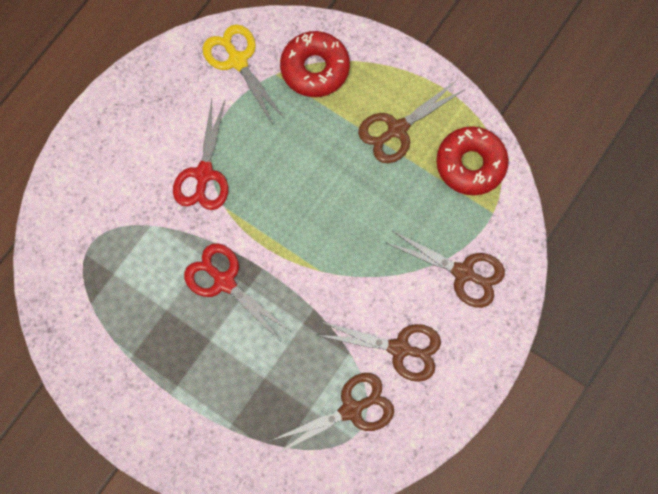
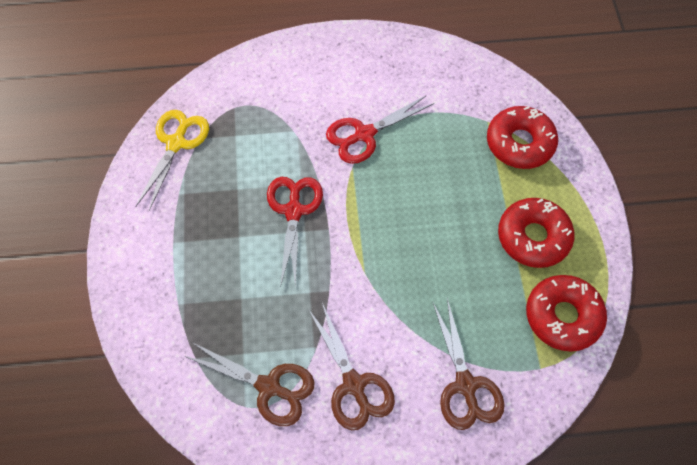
camera: 50 degrees right, 10 degrees down
yellow scissors [202,24,285,124] -> yellow scissors moved to [135,110,209,211]
brown scissors [358,80,465,163] -> red donut [498,198,575,268]

